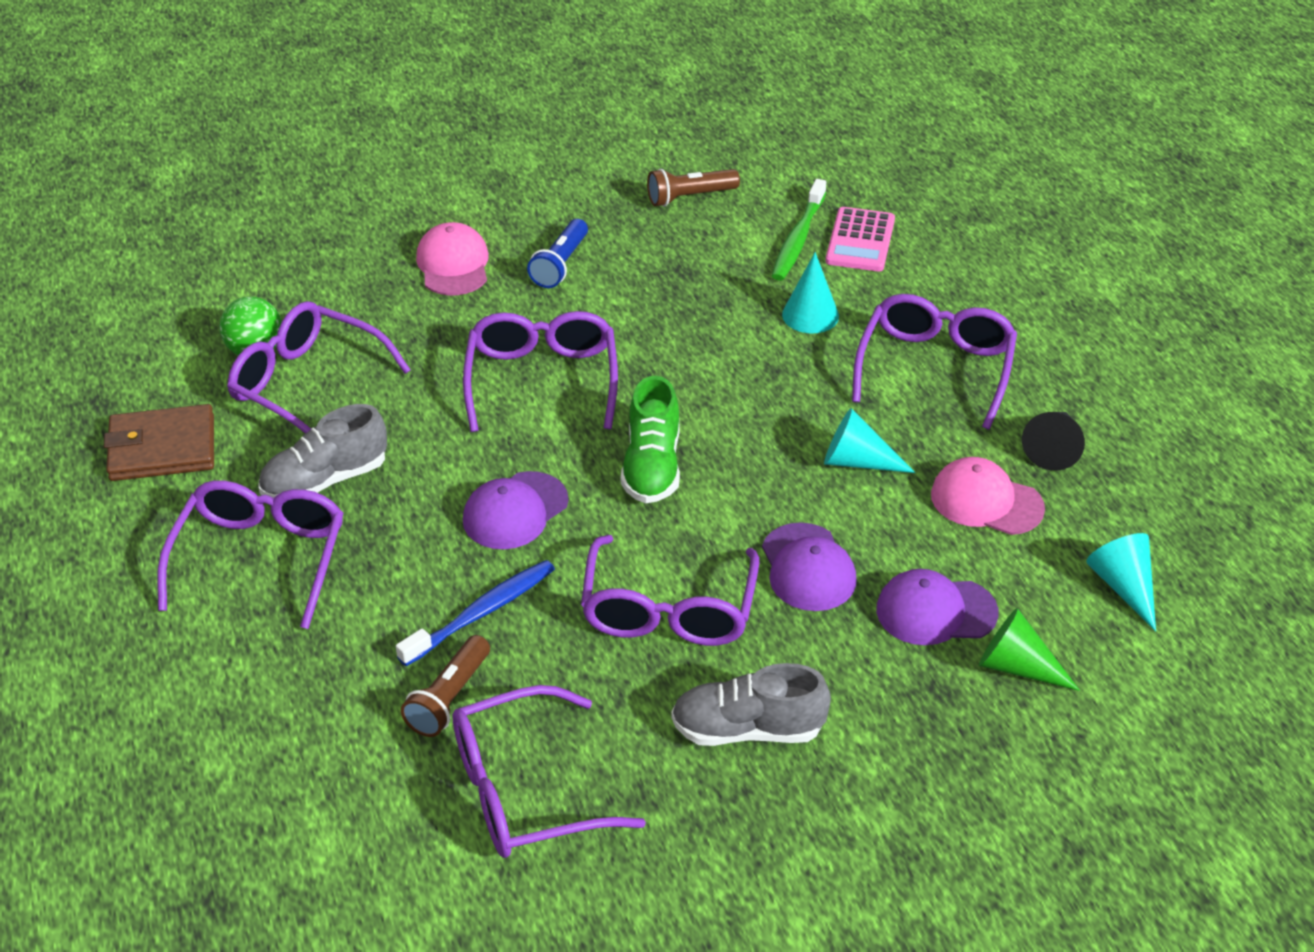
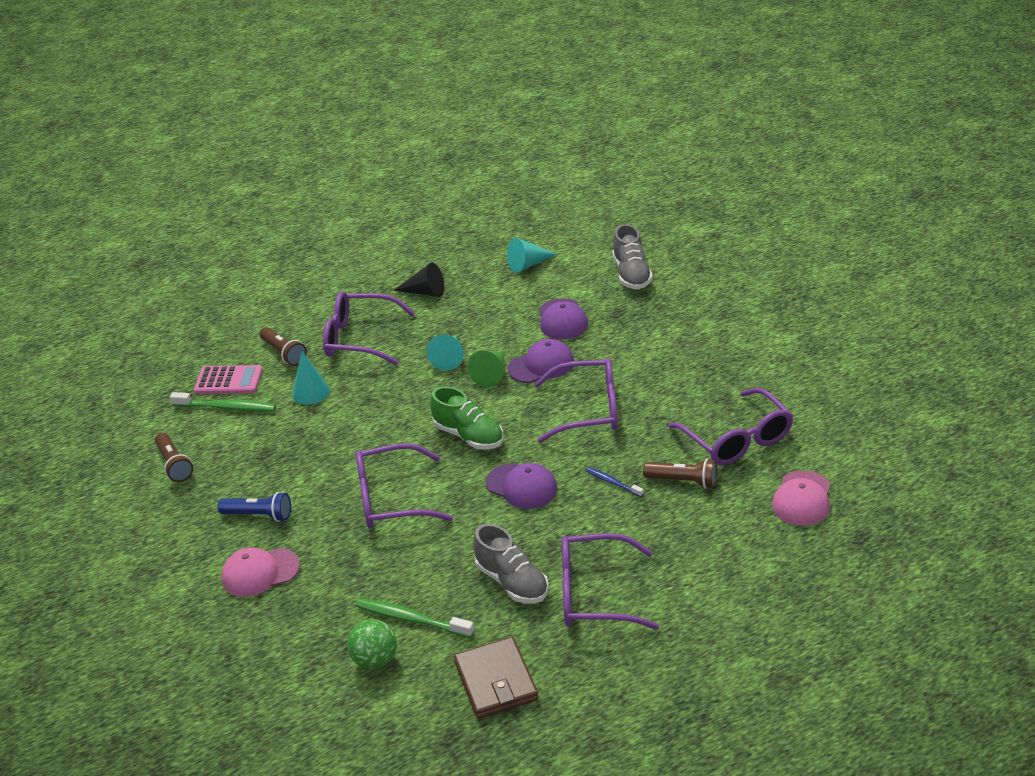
camera: 95 degrees left, 5 degrees down
purple glasses [227,301,410,434] -> green toothbrush [355,598,474,638]
blue toothbrush [396,560,555,666] -> blue toothbrush [586,467,644,497], size x0.58
green shoe [621,376,680,503] -> green shoe turned 45 degrees clockwise [430,386,504,450]
grey shoe [671,663,831,746] -> grey shoe moved to [612,224,653,289]
pink cap [931,457,1045,535] -> pink cap moved to [772,470,830,526]
green cone [979,608,1080,691] -> green cone moved to [467,351,504,387]
none -> brown flashlight [260,327,307,366]

